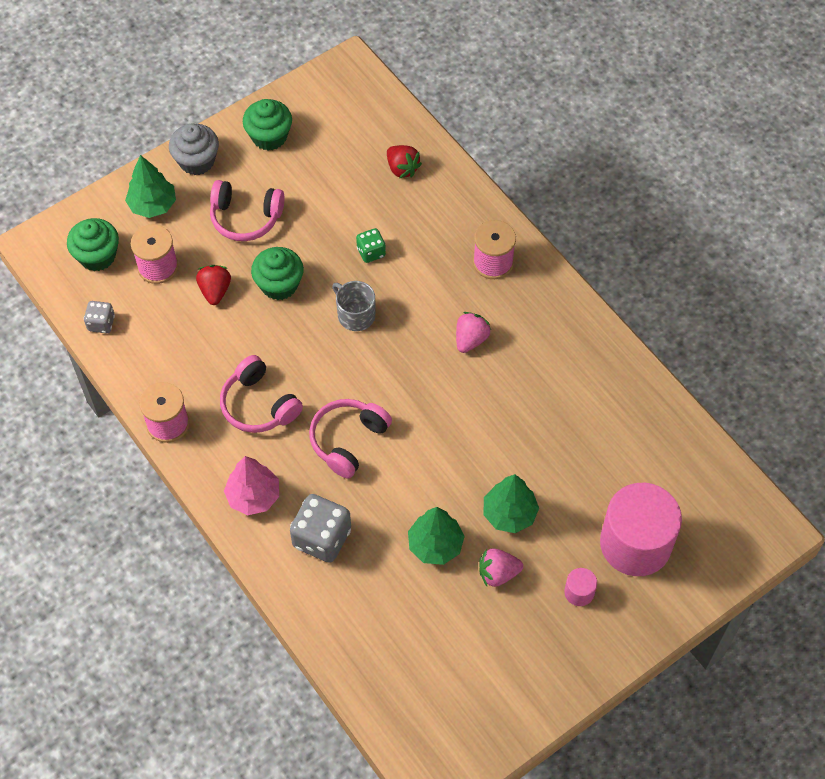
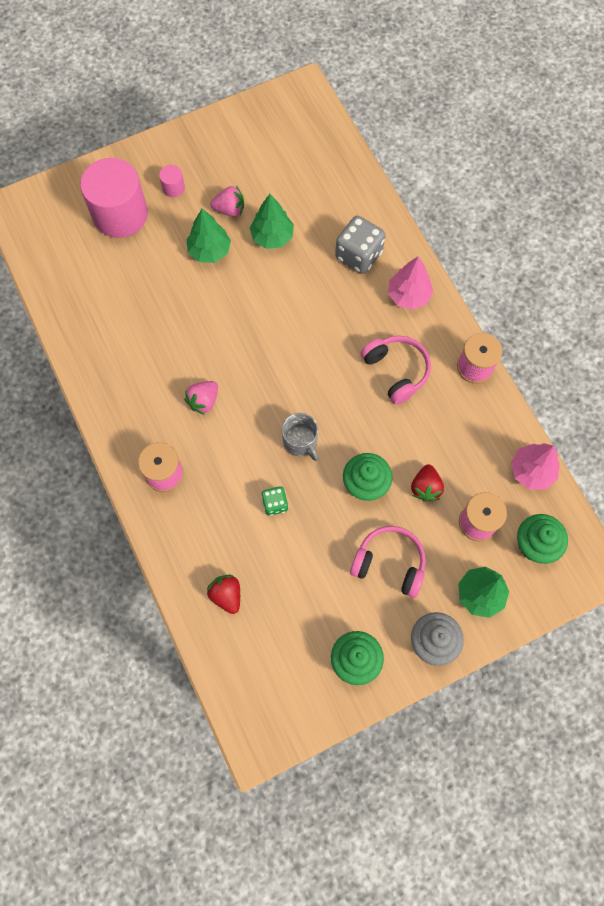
camera: 170 degrees left, 10 degrees up
grey dice [84,301,115,333] -> pink tree [511,443,560,490]
pink headphones [309,399,392,478] -> none

